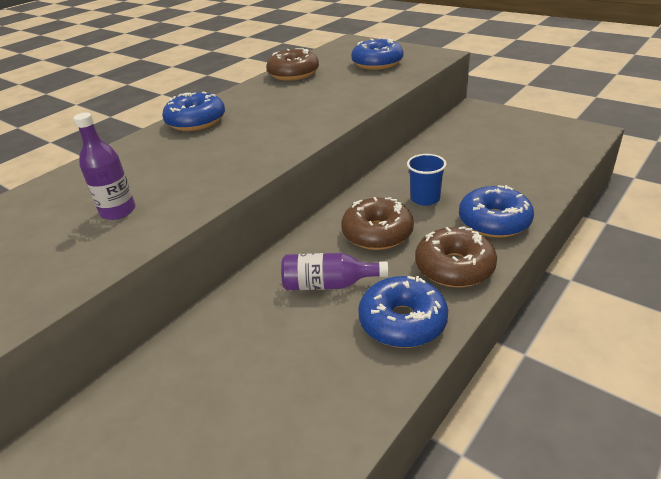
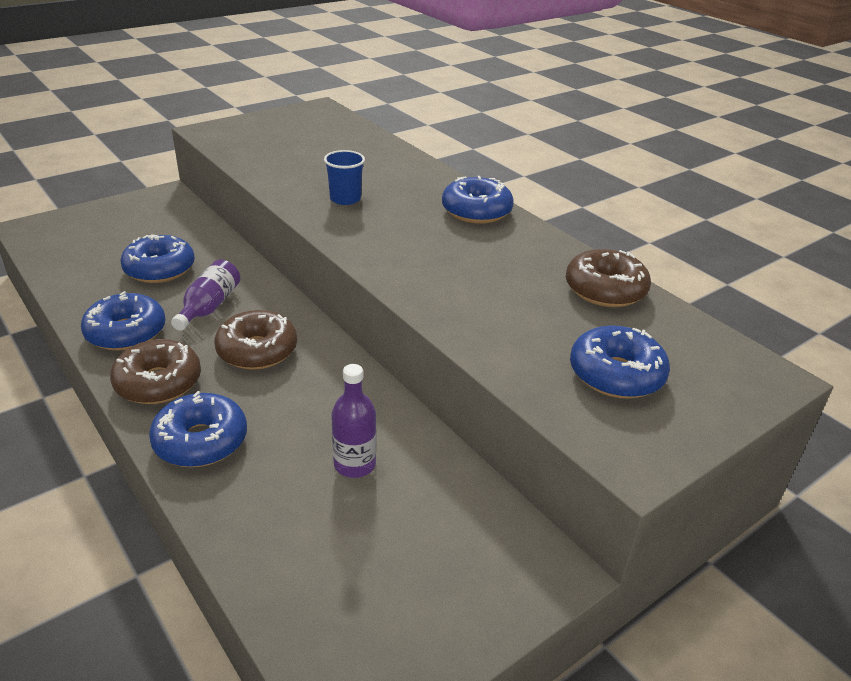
camera: 100 degrees right, 0 degrees up
purple bottle [73,112,136,220] -> purple bottle moved to [331,364,376,478]
blue cup [407,154,447,206] -> blue cup moved to [324,150,365,205]
none -> blue donut [121,234,195,283]

